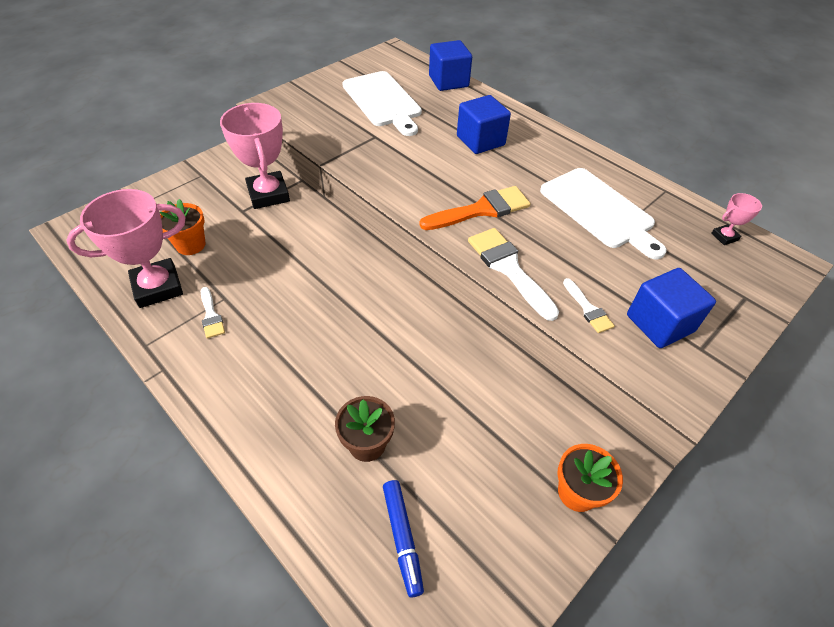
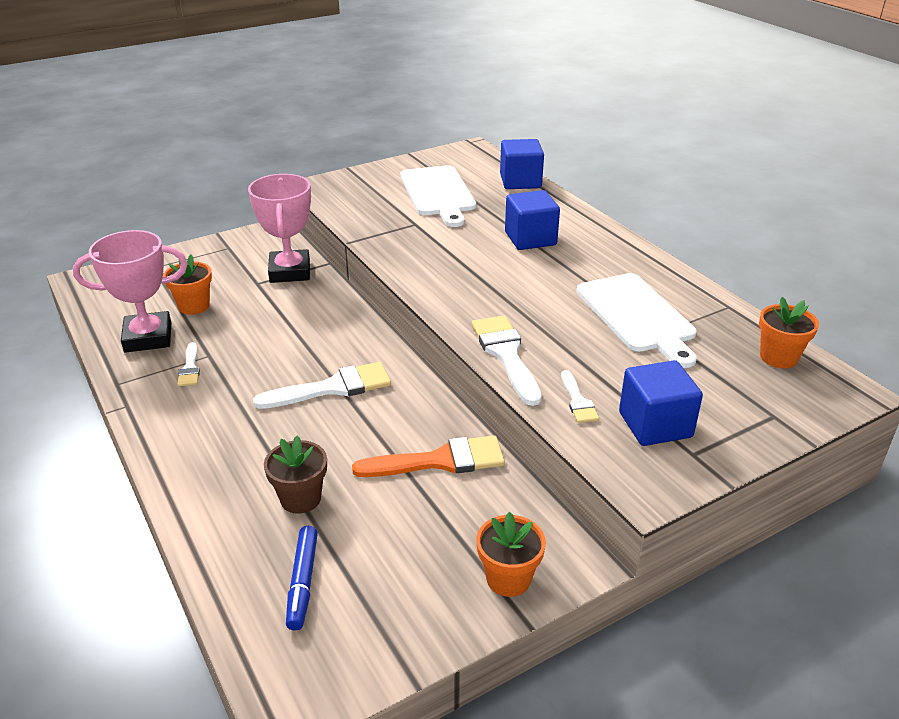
camera: 15 degrees right, 15 degrees down
orange brush [419,186,530,230] -> orange brush moved to [352,436,505,477]
pink trophy [711,193,762,245] -> orange flower pot [759,297,819,368]
none -> white brush [253,362,391,409]

